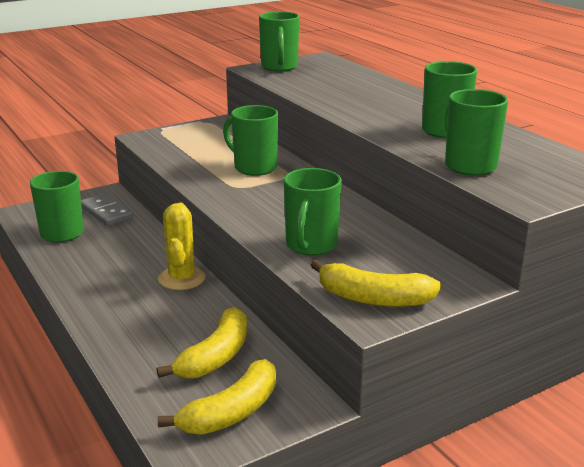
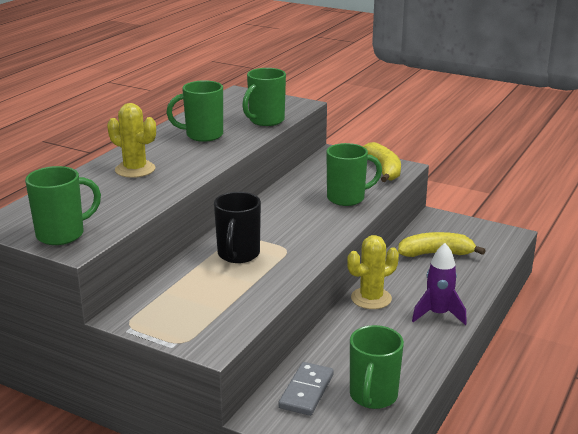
camera: 120 degrees left, 0 degrees up
yellow banana [158,359,276,435] -> none
green mug [223,105,278,176] -> black mug [214,192,261,263]
none -> yellow cactus [107,103,156,178]
none -> purple rocket [412,243,467,325]

